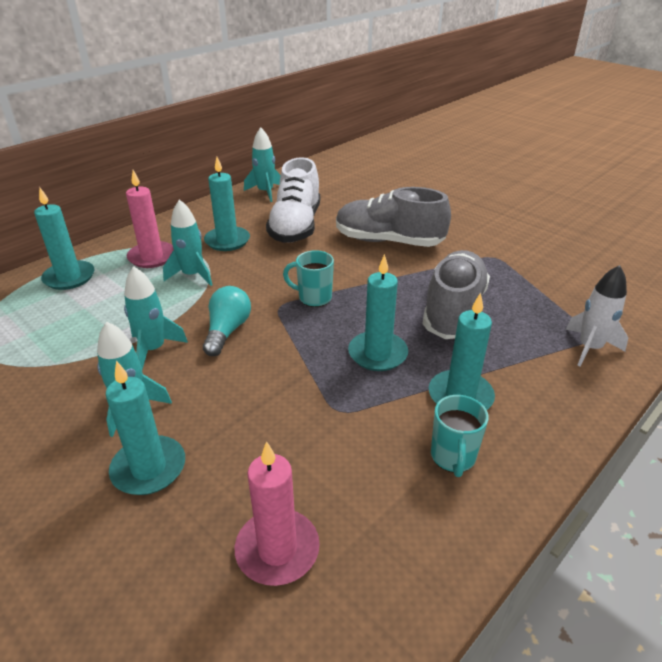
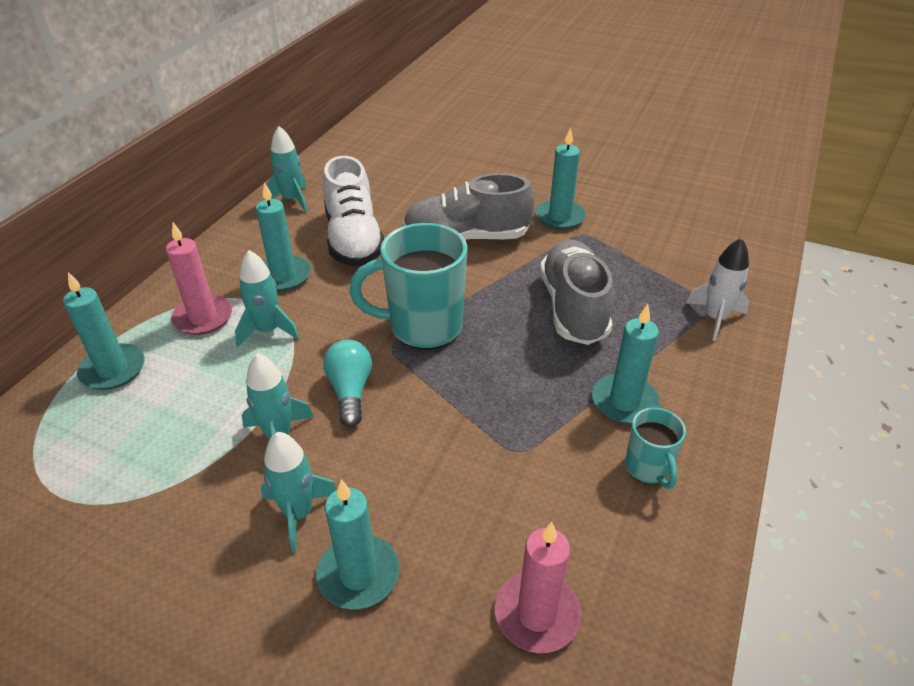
camera: 20 degrees left, 5 degrees up
turquoise mug [283,250,334,307] -> turquoise mug [350,223,468,350], size x1.93
turquoise candle [348,254,408,371] -> turquoise candle moved to [536,127,586,230]

